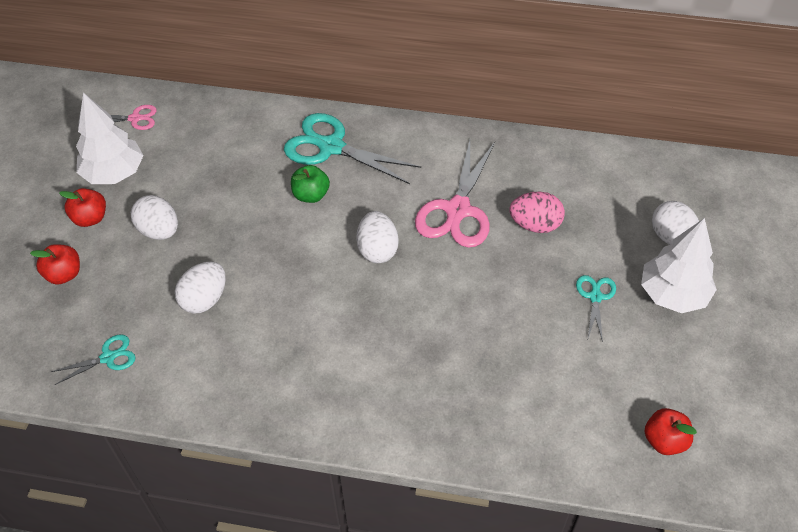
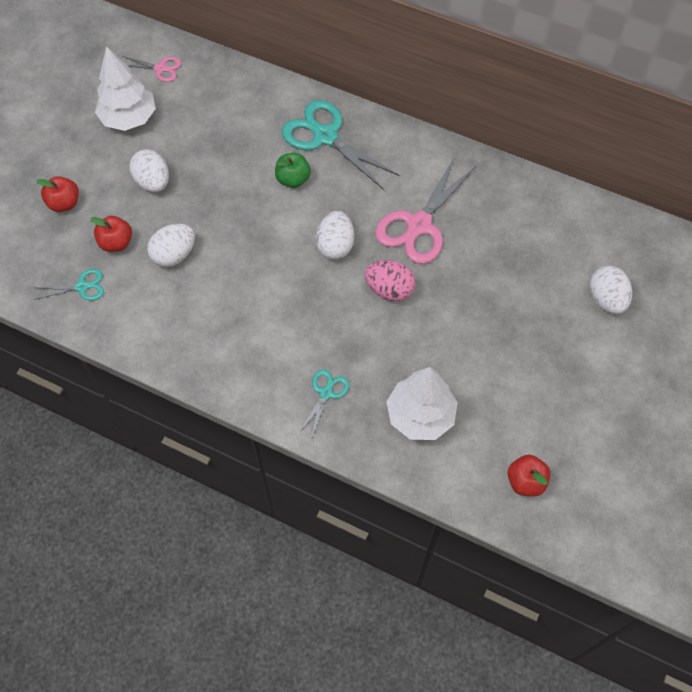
camera: 15 degrees right, 10 degrees up
red apple [59,188,106,227] -> red apple moved to [90,216,132,252]
pink egg [509,192,565,233] -> pink egg moved to [364,260,415,301]
turquoise scissors [576,275,616,342] -> turquoise scissors moved to [299,369,349,437]
white tree [641,218,717,313] -> white tree moved to [386,367,458,440]

